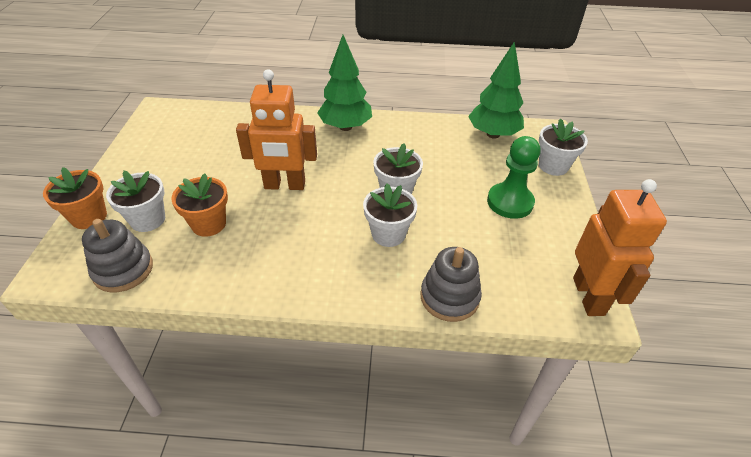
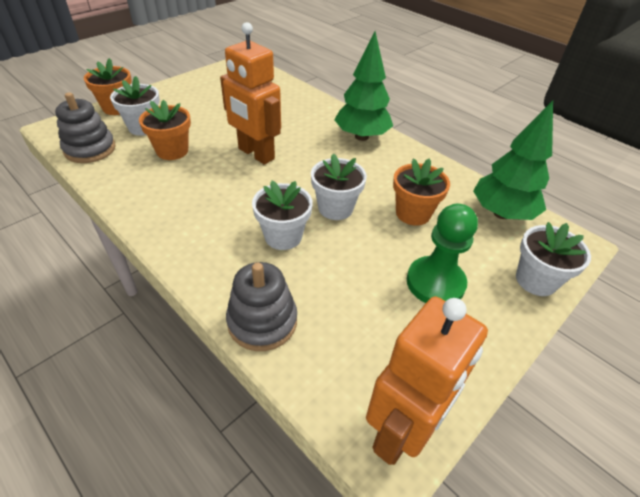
camera: 40 degrees right, 0 degrees up
none -> orange flower pot [393,158,450,226]

